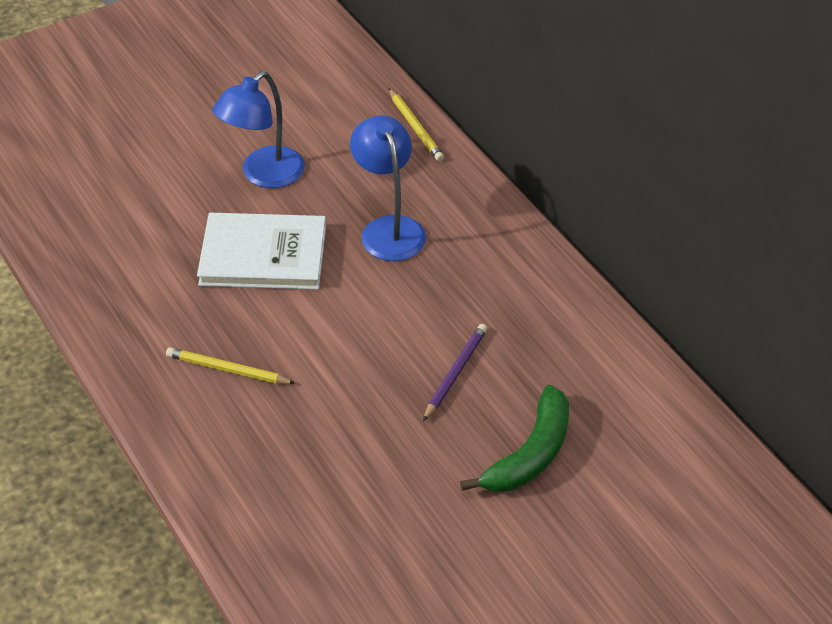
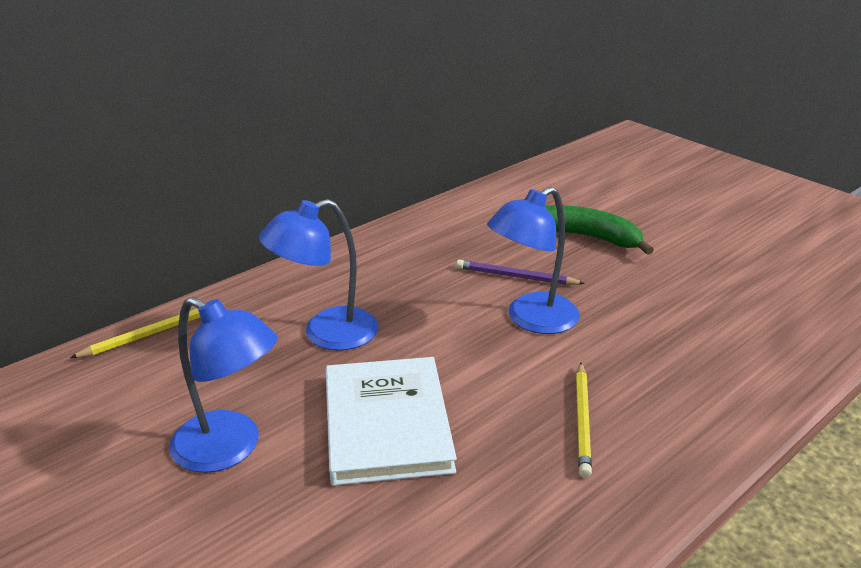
camera: 100 degrees left, 15 degrees down
none -> blue lamp [487,187,580,334]

